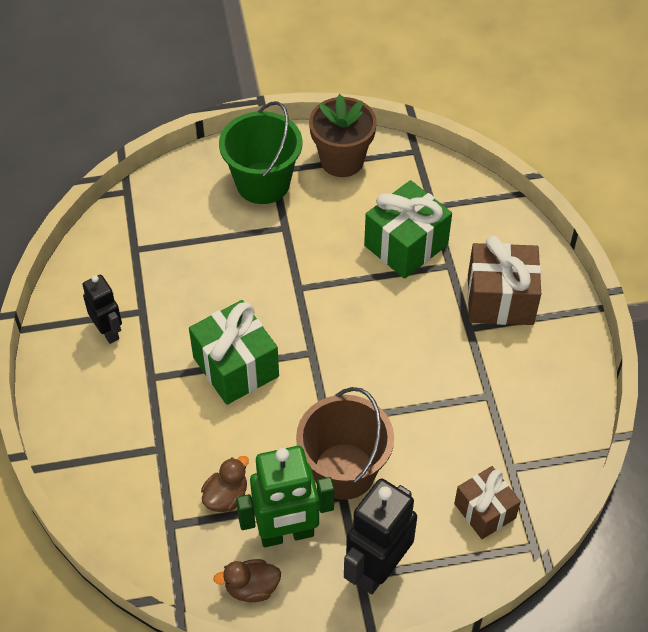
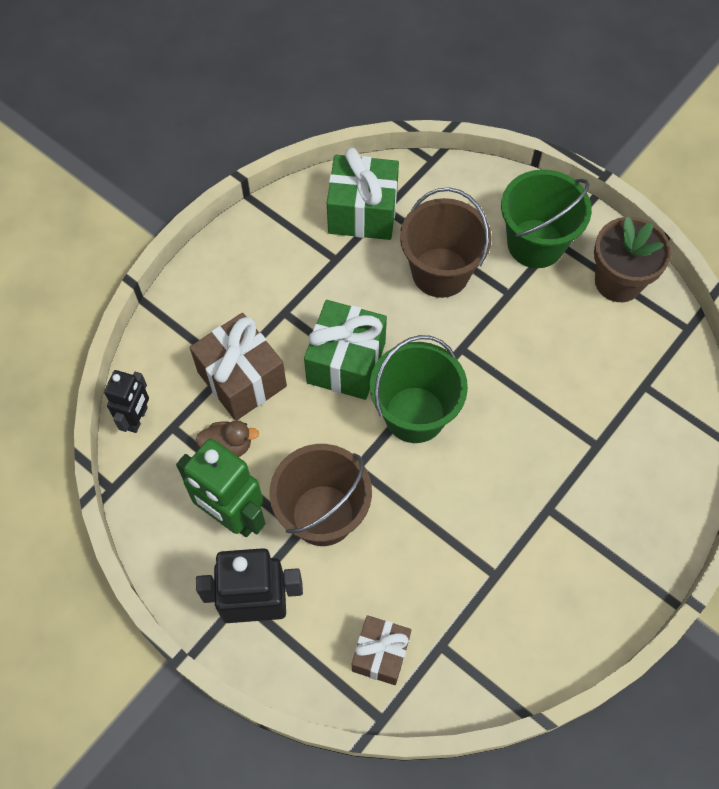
camera: 50 degrees right, 10 degrees up
black robot [82,275,122,344] -> black robot moved to [104,370,149,433]
brown duck [213,559,281,602] -> none
green gift [364,180,452,279] -> green gift moved to [327,148,399,240]
brown gift [467,235,541,325] -> brown gift moved to [190,313,287,421]
none -> green bucket [370,335,468,443]
none -> brown bucket [400,187,492,298]

